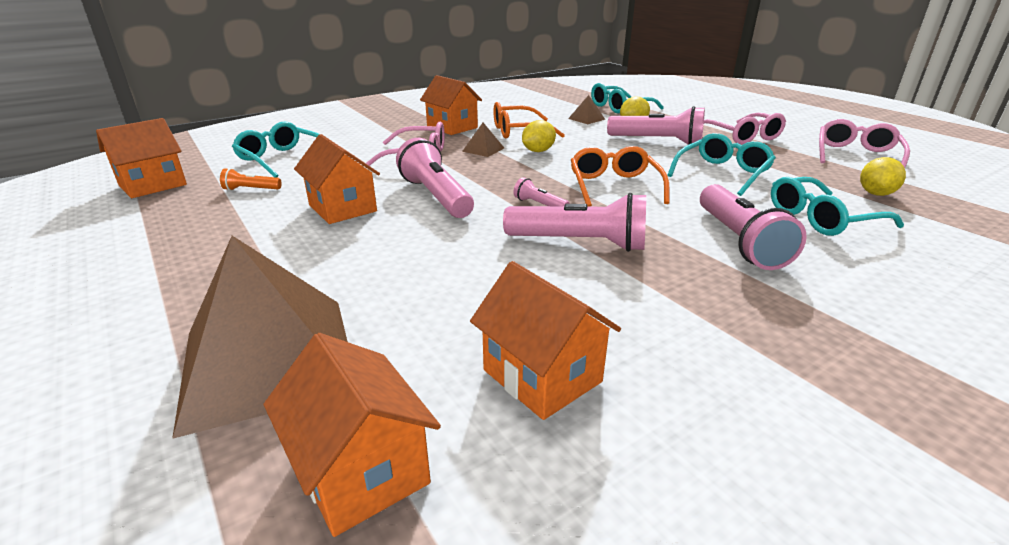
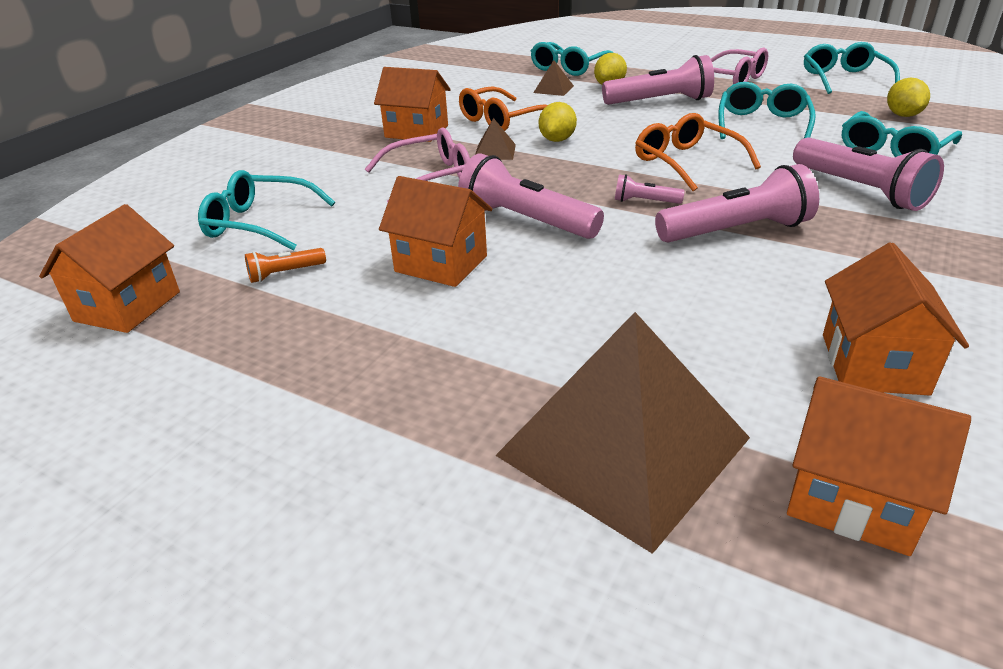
camera: 25 degrees left, 5 degrees up
orange house [470,261,621,420] -> orange house turned 75 degrees clockwise [823,243,969,396]
pink glasses [819,119,910,168] -> turquoise glasses [804,42,900,94]

